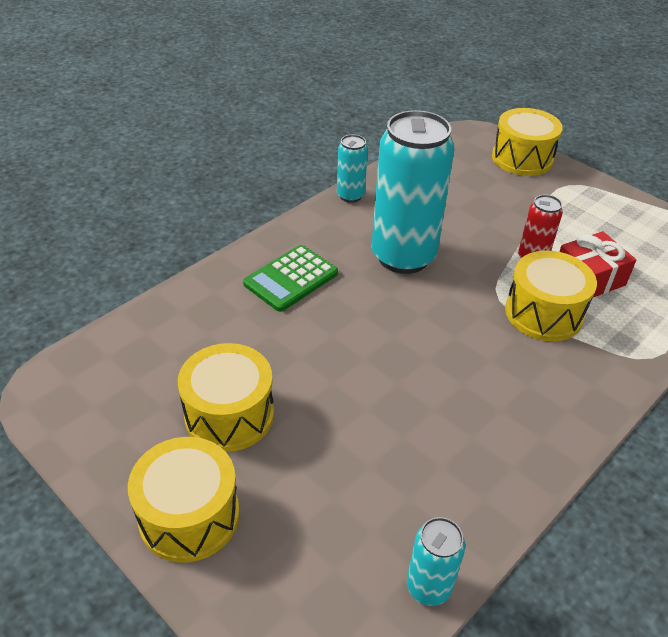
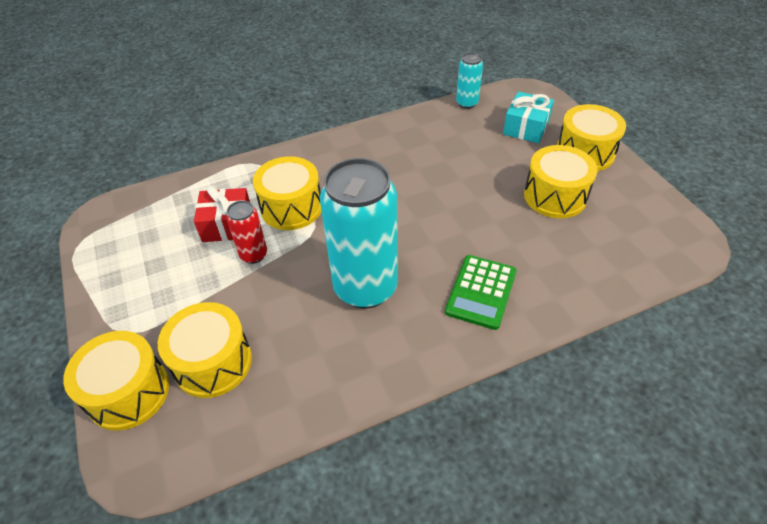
camera: 155 degrees left, 5 degrees up
green calculator [243,245,338,312] -> green calculator turned 135 degrees clockwise [445,255,517,330]
turquoise can [337,135,368,203] -> none
none -> yellow drum [158,302,252,398]
none -> turquoise gift [503,92,554,143]

